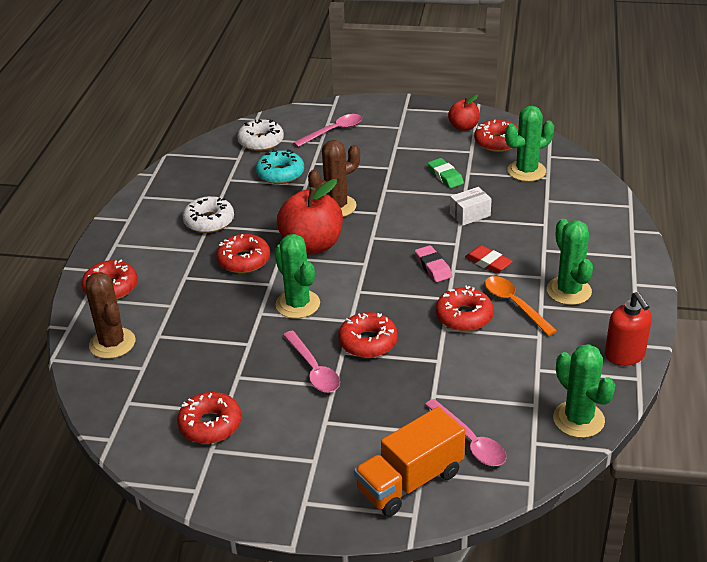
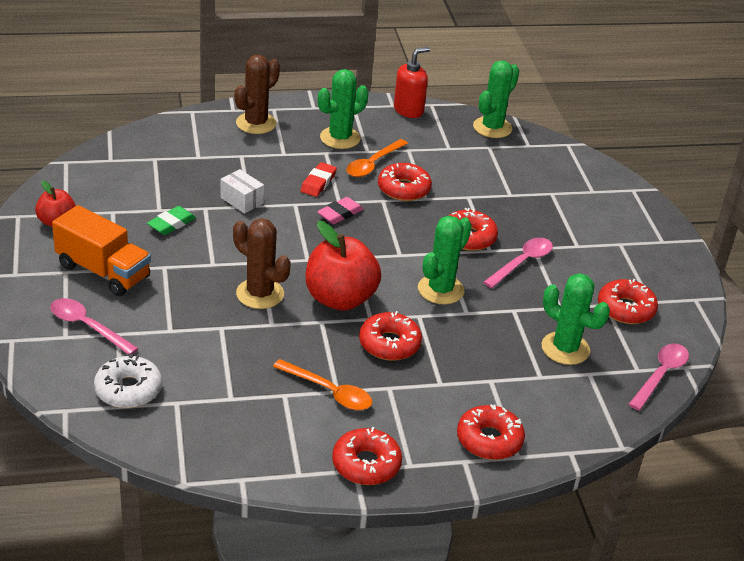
camera: 115 degrees left, 0 degrees up
brown cactus [85,272,135,359] -> brown cactus moved to [234,54,280,134]
white donut [183,196,234,233] -> orange spoon [273,359,372,410]
turquoise donut [256,149,304,184] -> none
orange truck [354,407,465,517] -> orange truck moved to [52,205,151,296]
pink spoon [425,399,507,466] -> pink spoon moved to [628,344,689,411]
red donut [474,120,519,152] -> red donut moved to [332,427,402,485]
green cactus [505,106,554,182] -> green cactus moved to [542,273,610,365]

